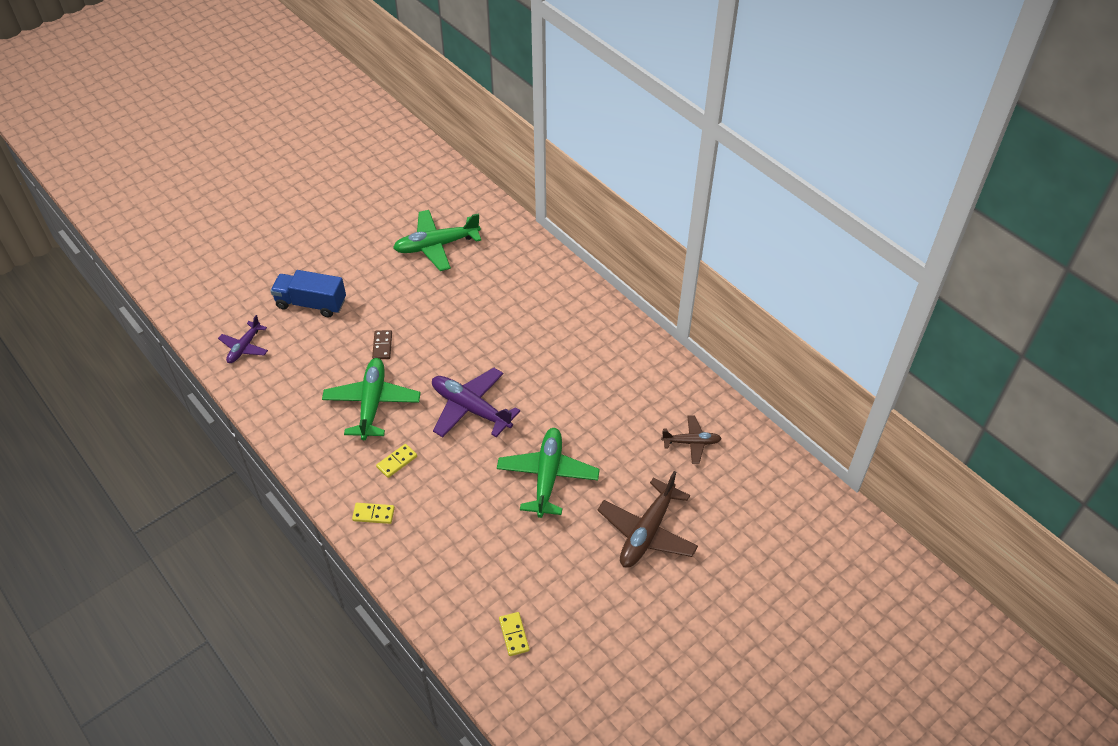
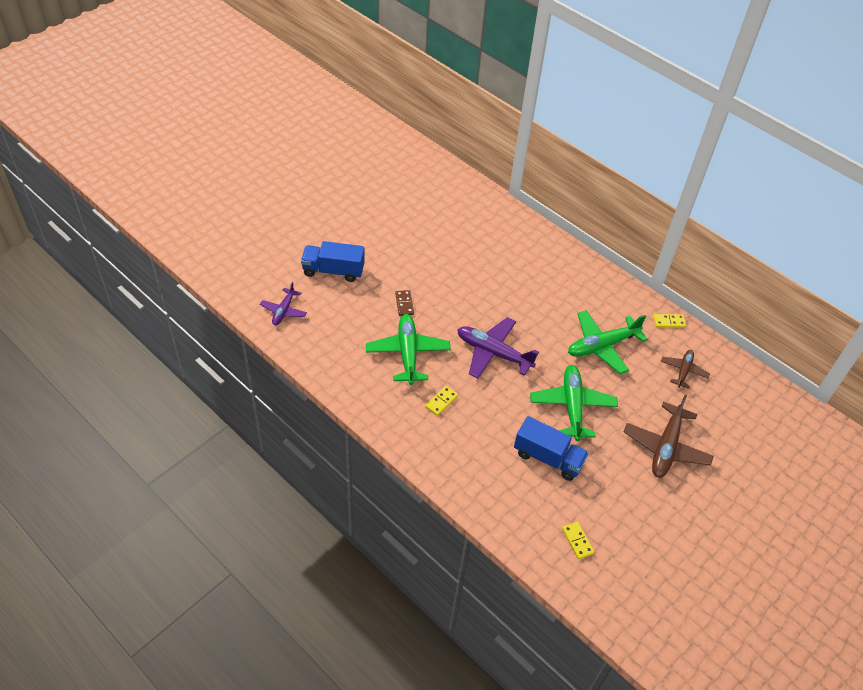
camera: 10 degrees left, 0 degrees up
yellow domino [352,503,395,524] -> yellow domino moved to [653,314,686,328]
green plane [393,210,482,271] -> green plane moved to [568,310,648,374]
brown plane [661,415,722,464] -> brown plane turned 60 degrees counterclockwise [661,350,710,389]
none -> blue truck [514,416,589,481]

